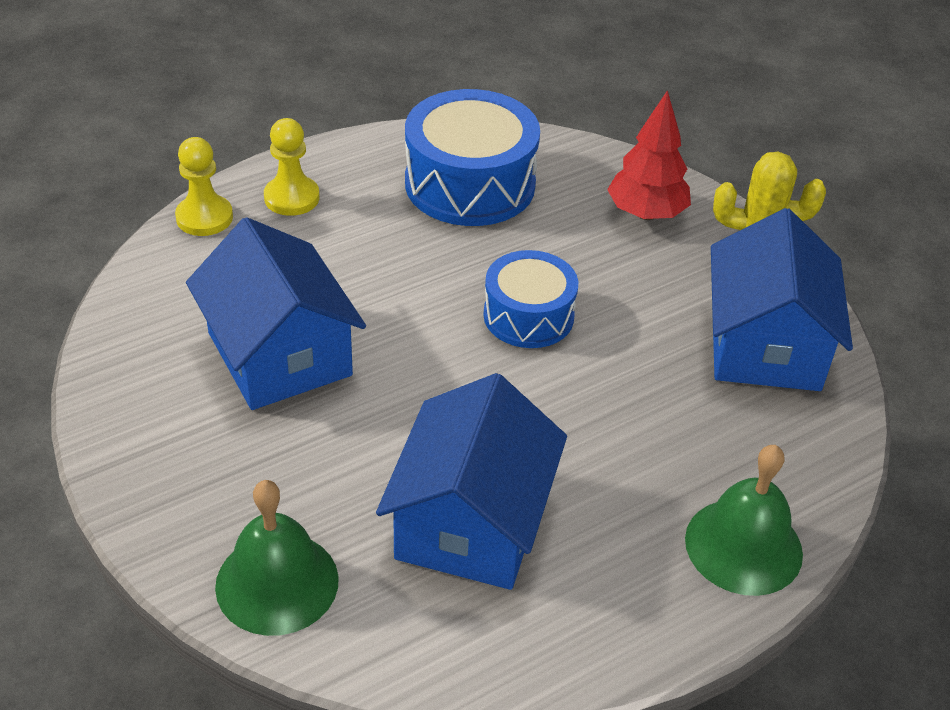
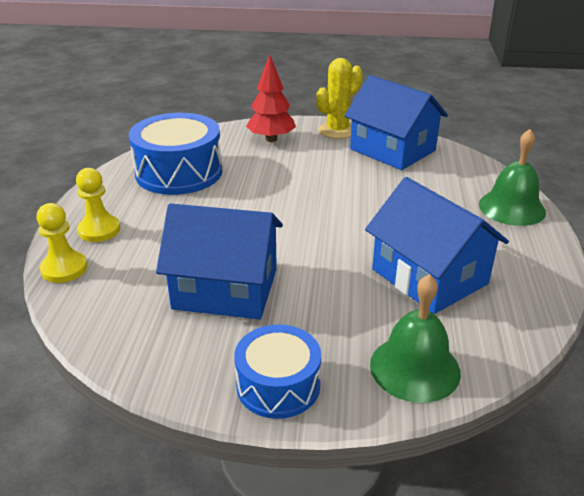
camera: 50 degrees left, 10 degrees down
blue drum [483,250,578,348] -> blue drum moved to [234,325,321,419]

